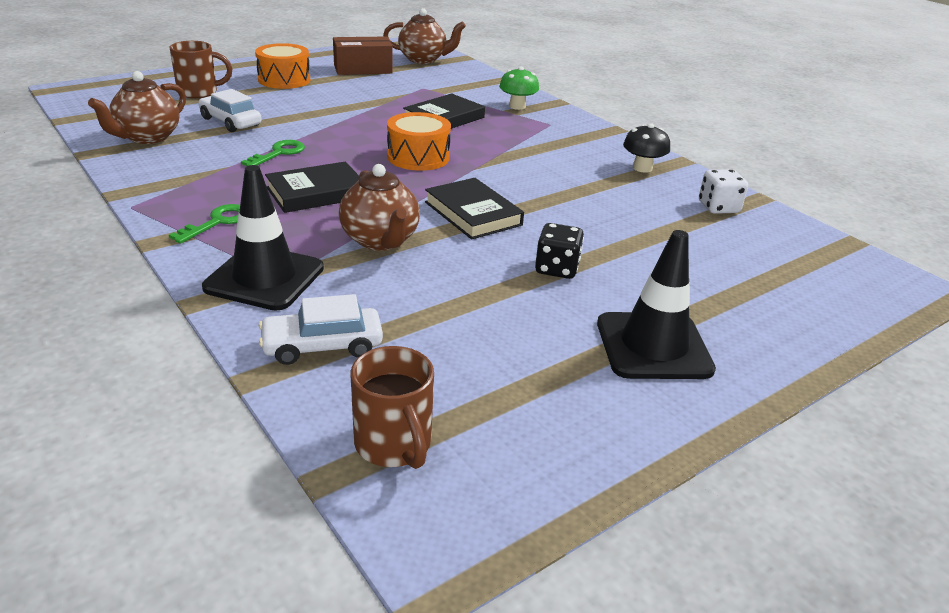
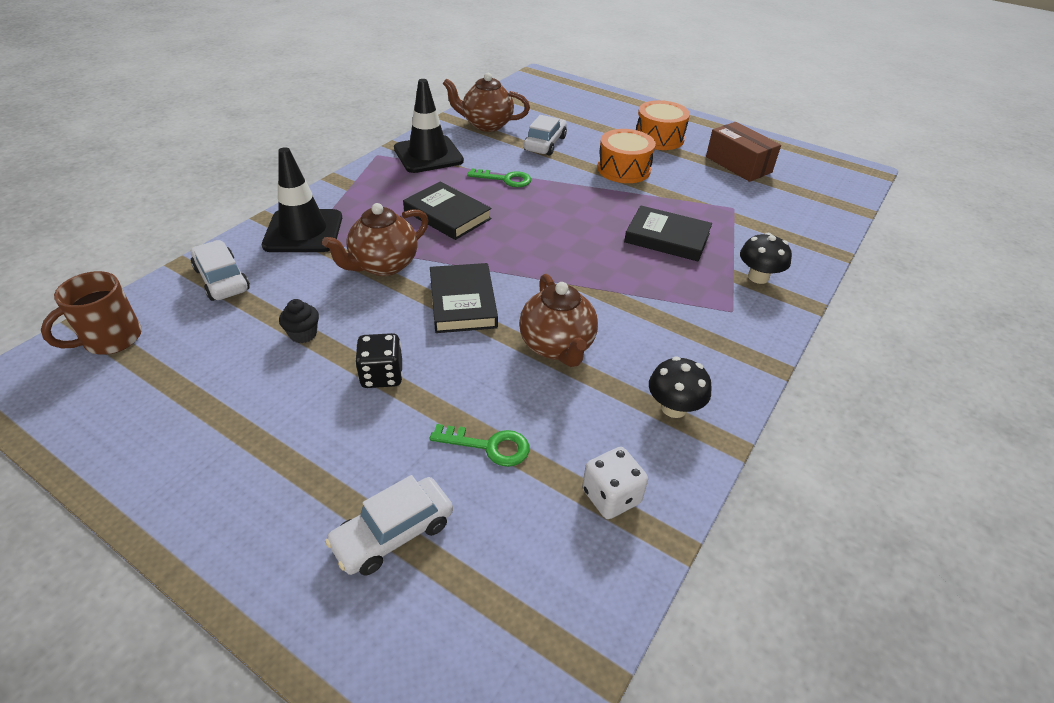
camera: 70 degrees right, 10 degrees up
green key [169,204,240,244] -> green key moved to [430,424,530,467]
brown mug [170,41,232,98] -> none
brown teapot [383,8,466,64] -> brown teapot moved to [519,274,598,367]
orange drum [387,112,451,171] -> orange drum moved to [597,129,656,183]
black book [425,178,524,240] -> black book turned 45 degrees counterclockwise [430,263,498,333]
green mushroom [499,66,539,110] -> black mushroom [740,233,792,284]
black traffic cone [597,230,716,379] -> black traffic cone moved to [394,79,464,173]
none -> black cupcake [279,299,319,343]
none -> white car [325,475,453,576]

